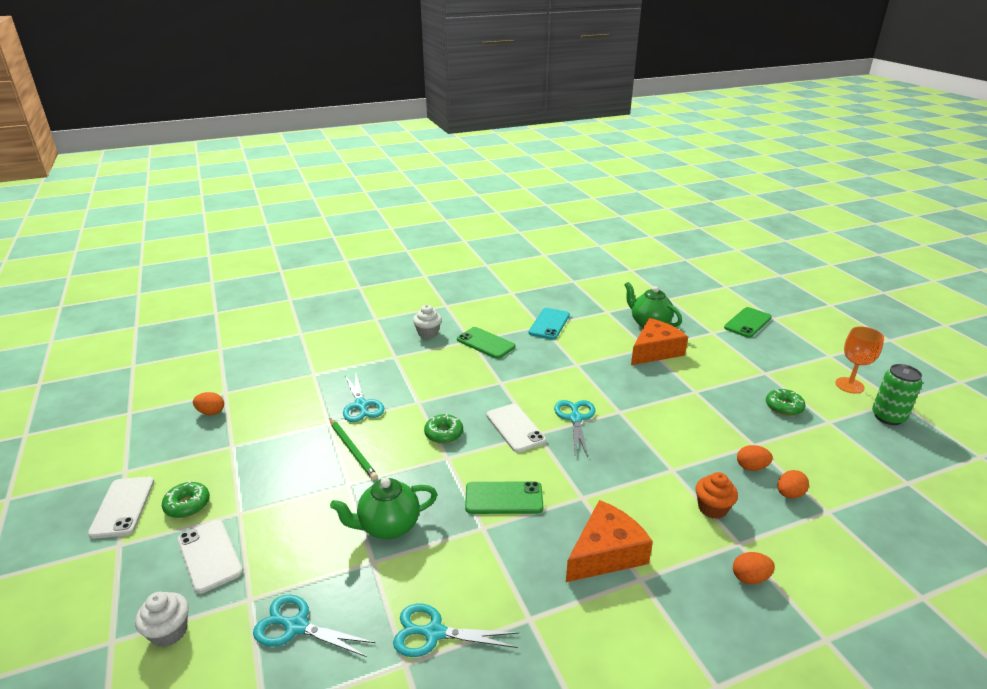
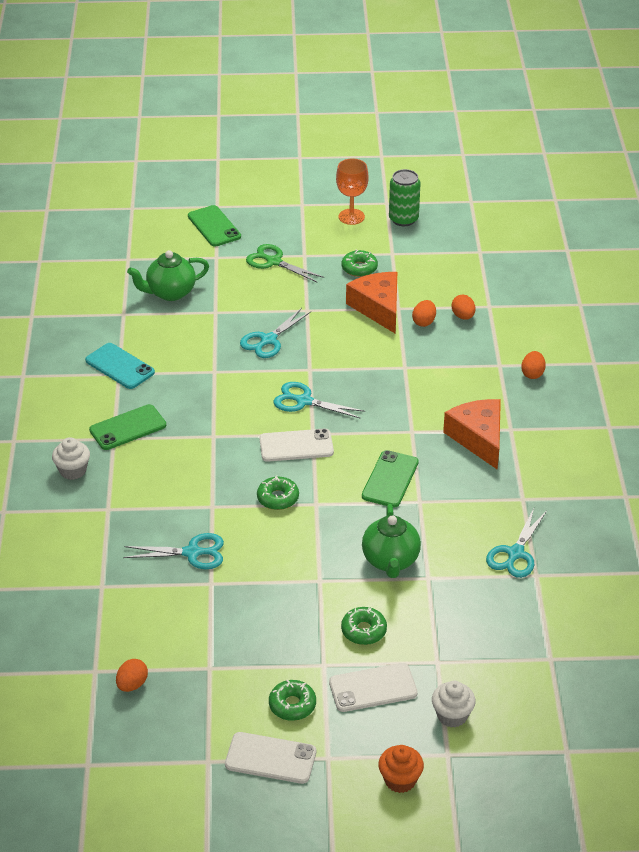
camera: 70 degrees left, 10 degrees up
turquoise scissors [253,595,375,657] -> turquoise scissors moved to [240,308,311,358]
green pencil [329,418,378,480] -> none
orange cheese [631,318,688,365] -> orange cheese moved to [346,272,397,334]
orange cupcake [695,472,738,519] -> orange cupcake moved to [378,745,424,793]
none -> green scissors [246,244,324,283]
none -> green donut [341,607,387,645]

